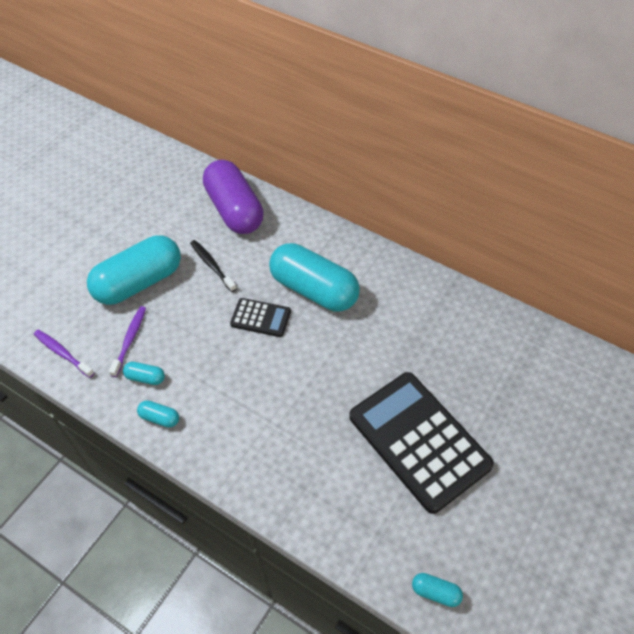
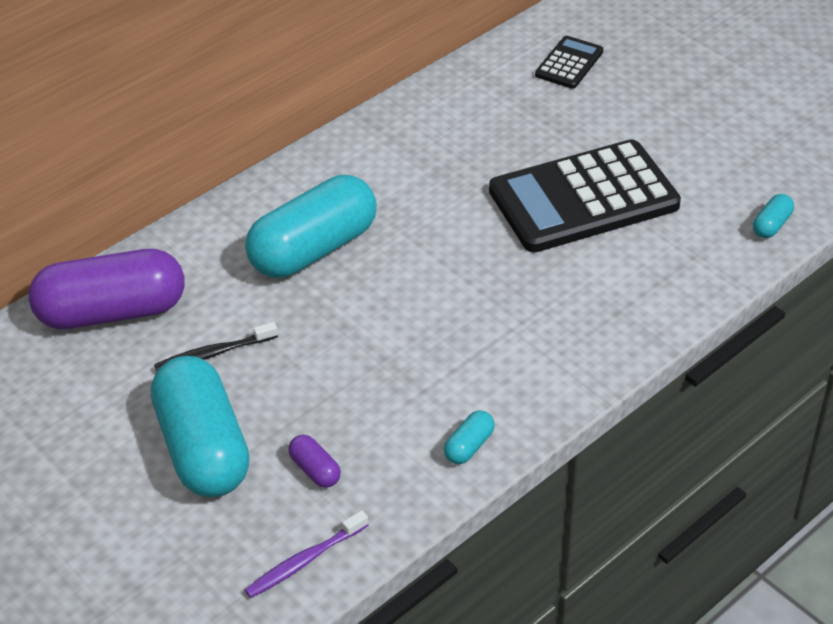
camera: 75 degrees left, 10 degrees down
purple toothbrush [109,306,146,377] -> purple capsule [288,435,341,488]
turquoise capsule [123,362,165,385] -> none
black calculator [230,298,291,337] -> black calculator moved to [535,36,603,89]

